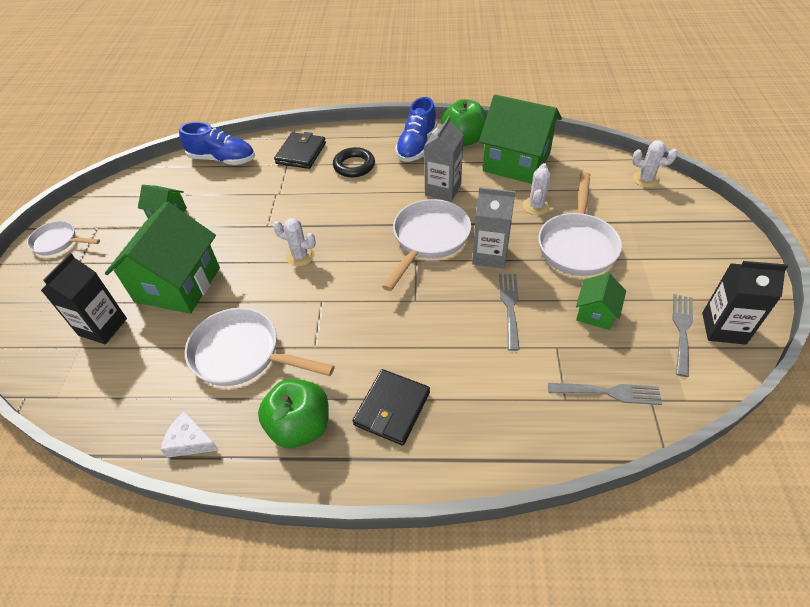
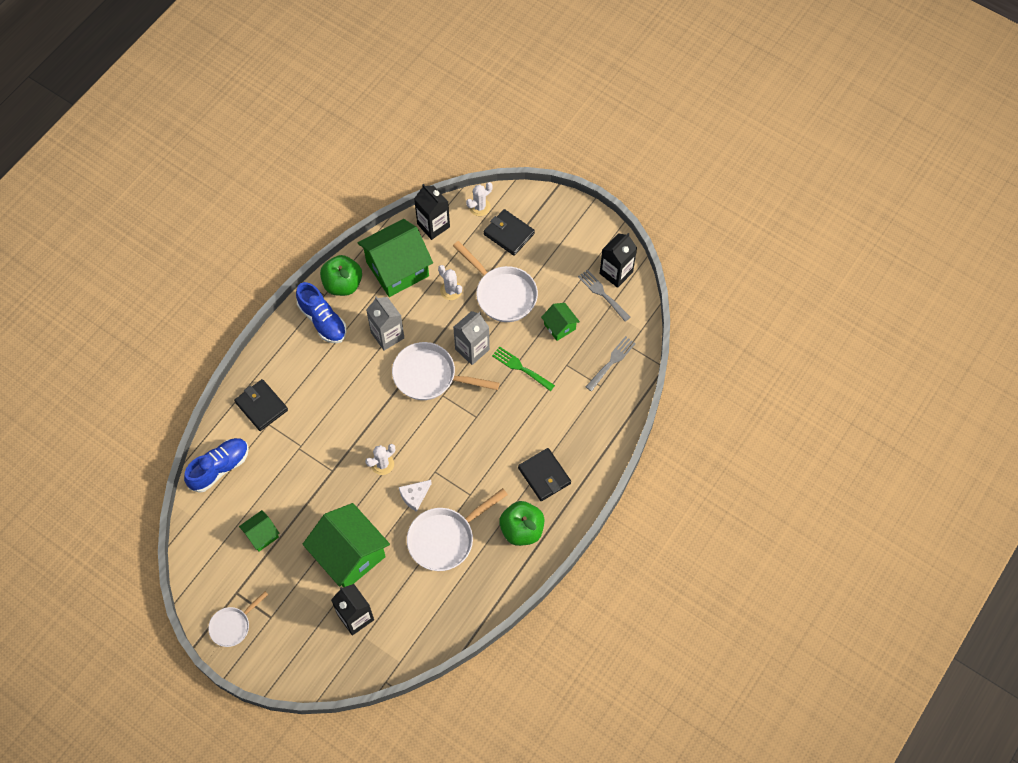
camera: 60 degrees left, 15 degrees up
white cheese [160,411,219,458] -> white cheese moved to [399,480,432,512]
black ring [333,147,375,177] -> none
white pan [382,199,471,291] -> white pan turned 45 degrees counterclockwise [392,342,499,400]
grey fork [499,274,520,351] -> green fork [492,346,555,391]
none -> black carton [414,184,450,240]
none -> black wallet [483,209,535,256]

